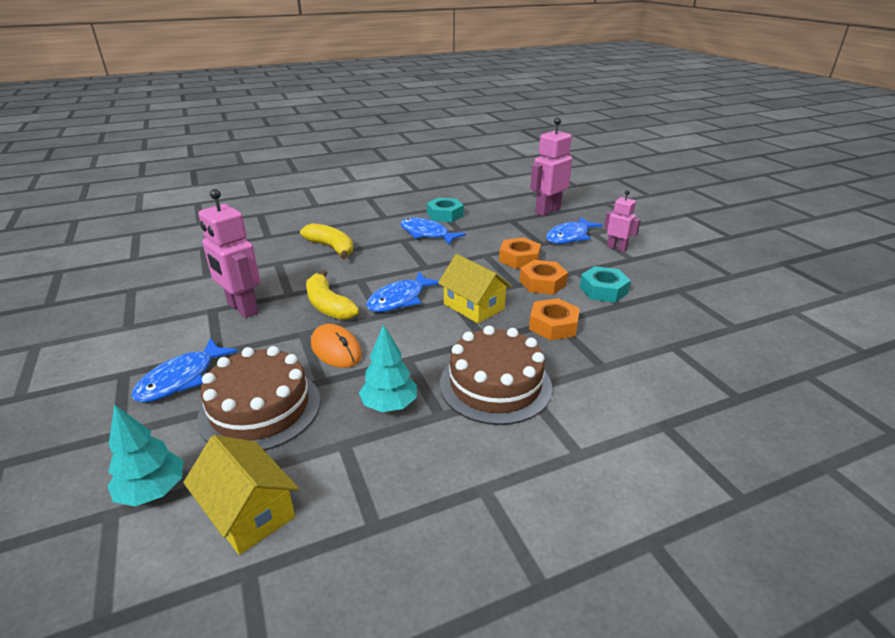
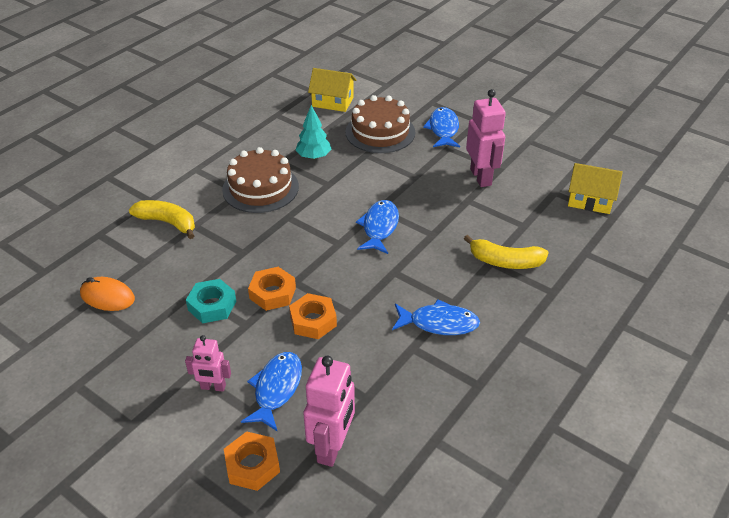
camera: 150 degrees right, 10 degrees up
turquoise tree [108,404,184,507] -> none
pink robot [198,189,261,318] -> pink robot turned 60 degrees clockwise [466,89,506,187]
yellow banana [306,270,359,320] -> yellow banana moved to [129,200,195,239]
orange mouse [311,324,362,368] -> orange mouse moved to [80,277,135,311]
turquoise nut [427,198,464,222] -> none
yellow house [438,254,512,324] -> yellow house moved to [568,163,623,214]
orange nut [529,298,580,341] -> orange nut moved to [224,431,280,491]

